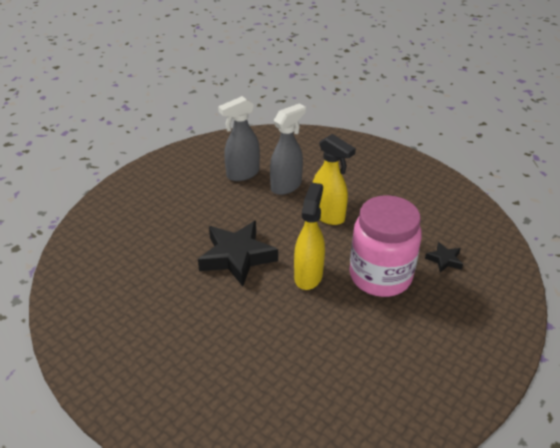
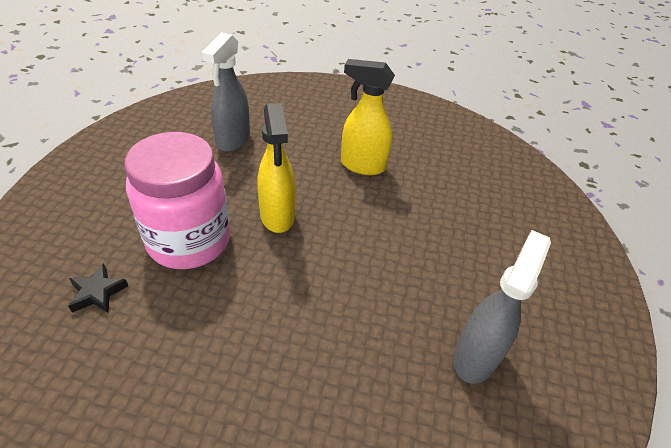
camera: 150 degrees right, 5 degrees up
black star [198,221,278,287] -> none
grey spray bottle [270,104,306,195] -> grey spray bottle moved to [202,32,250,152]
yellow spray bottle [312,134,356,225] -> yellow spray bottle moved to [341,59,395,175]

